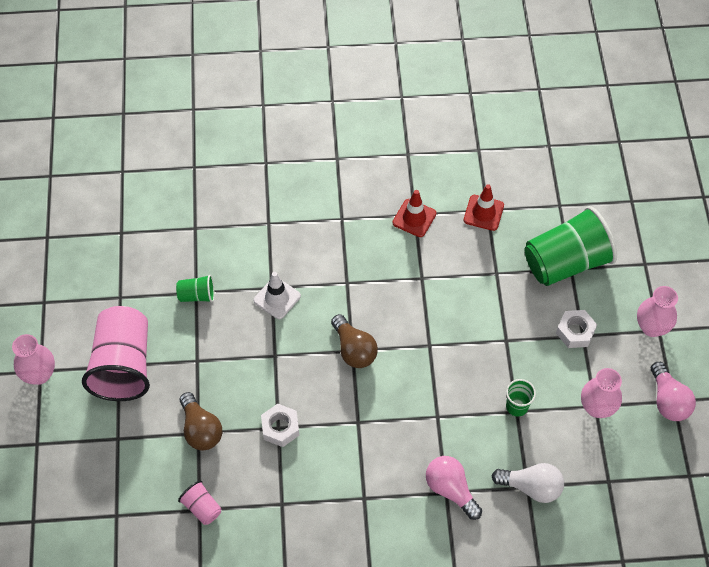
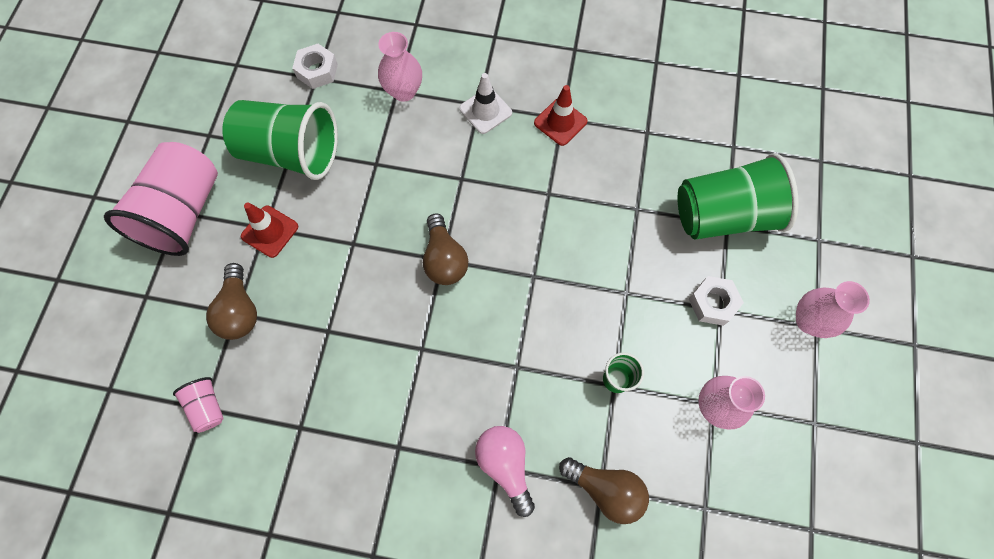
camera: 15 degrees right, 10 degrees up
pink vase [12,334,55,385] -> pink vase moved to [378,32,422,102]
green cup [176,275,214,303] -> green cup [222,100,338,180], size x2.26
white traffic cone [254,272,301,319] -> white traffic cone moved to [460,73,512,134]
white nut [261,404,299,447] -> white nut moved to [292,44,338,89]
red traffic cone [464,184,504,231] -> red traffic cone moved to [241,202,298,258]
white light bulb [492,463,564,503] -> brown light bulb [559,457,649,524]
pink light bulb [651,362,696,421] -> none

